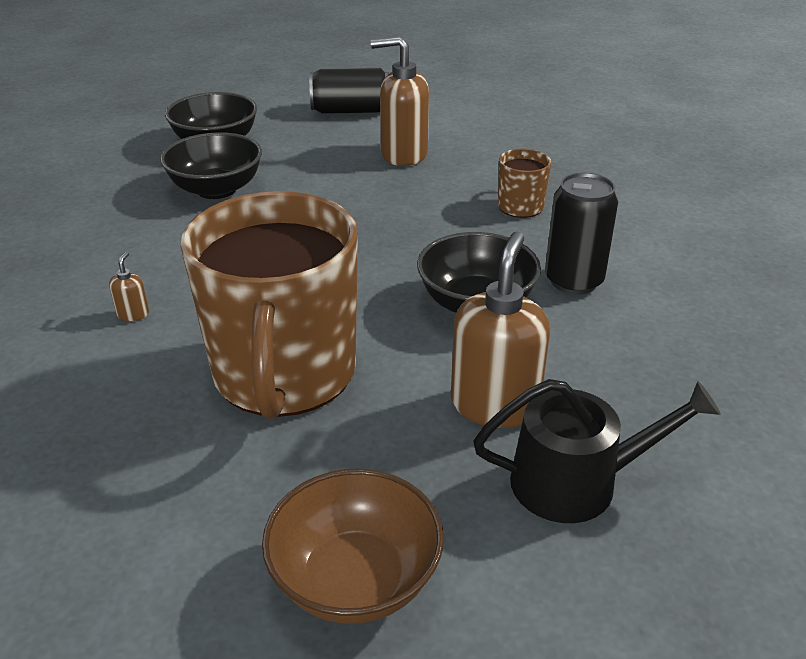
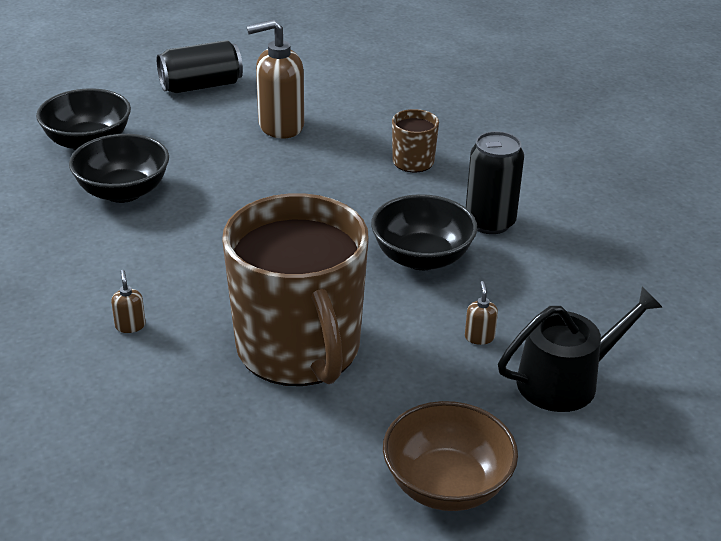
camera: 20 degrees left, 0 degrees up
brown soap dispenser [451,232,550,428] -> brown soap dispenser [465,281,498,345], size x0.42

